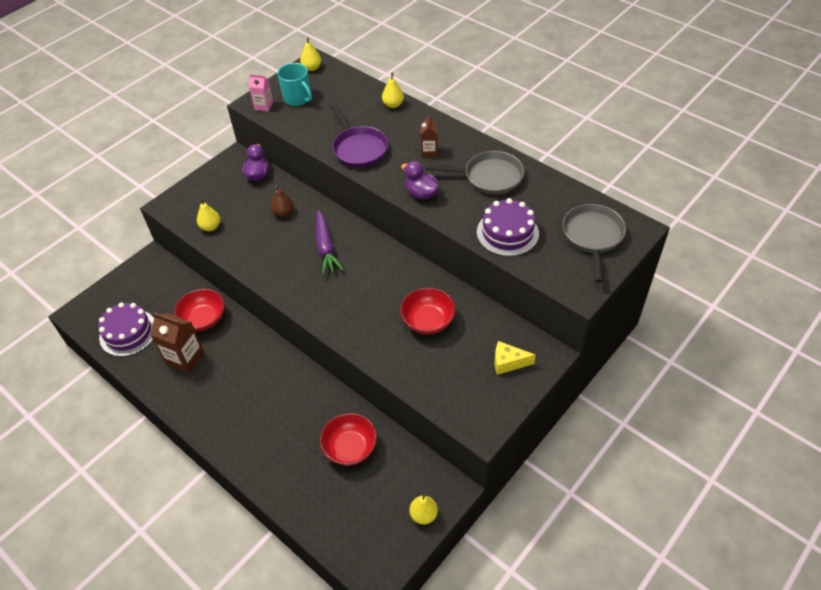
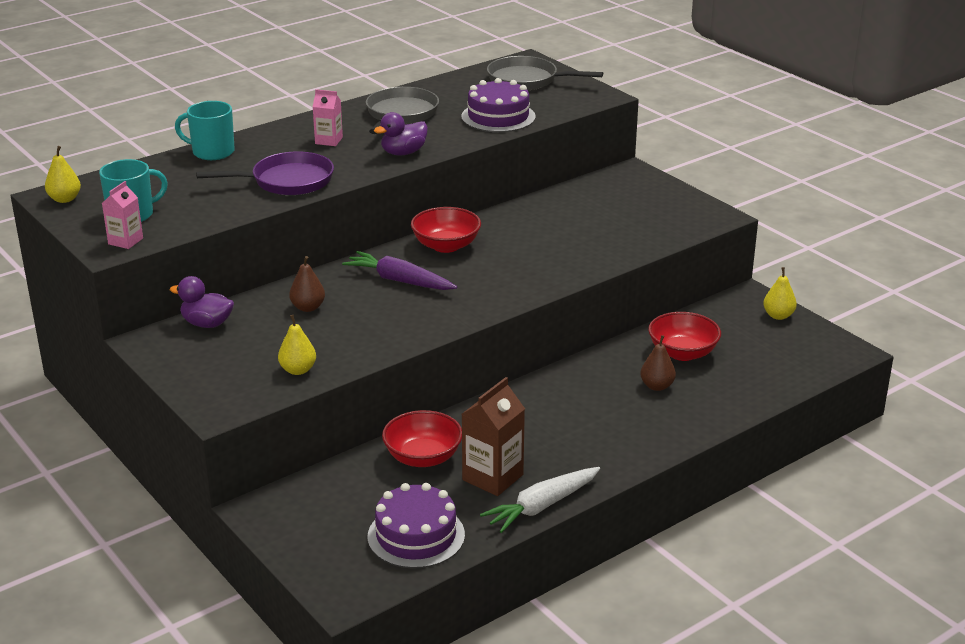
camera: 80 degrees left, 20 degrees down
purple carrot [316,210,343,275] -> purple carrot turned 150 degrees counterclockwise [342,251,457,290]
yellow pear [382,73,404,108] -> turquoise mug [175,101,235,160]
red bowl [400,288,456,334] -> red bowl moved to [411,207,481,253]
brown carton [420,115,438,157] -> pink carton [313,89,343,146]
yellow cheese [495,341,536,375] -> none
none -> white carrot [480,467,600,533]
none -> brown pear [640,335,676,391]

